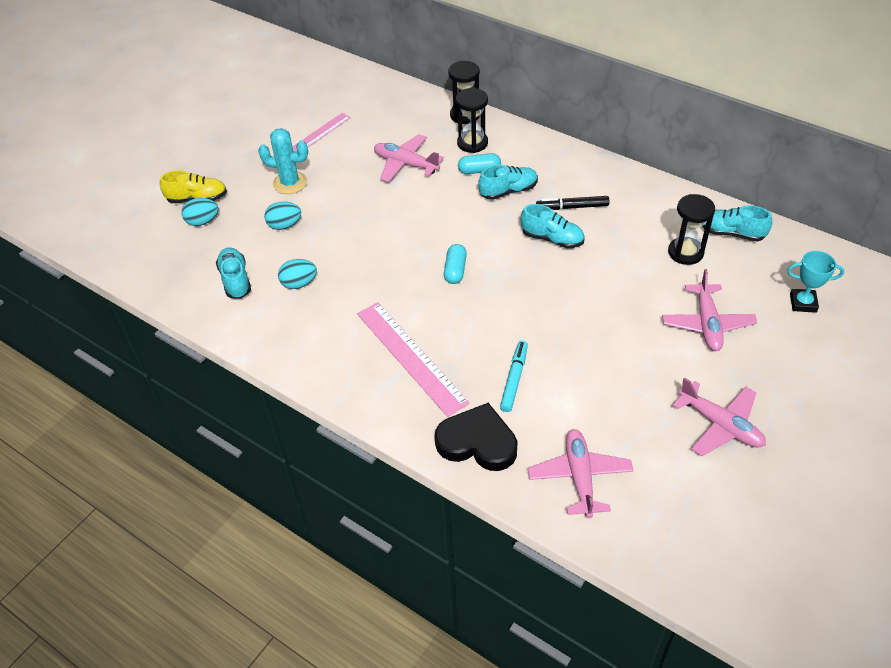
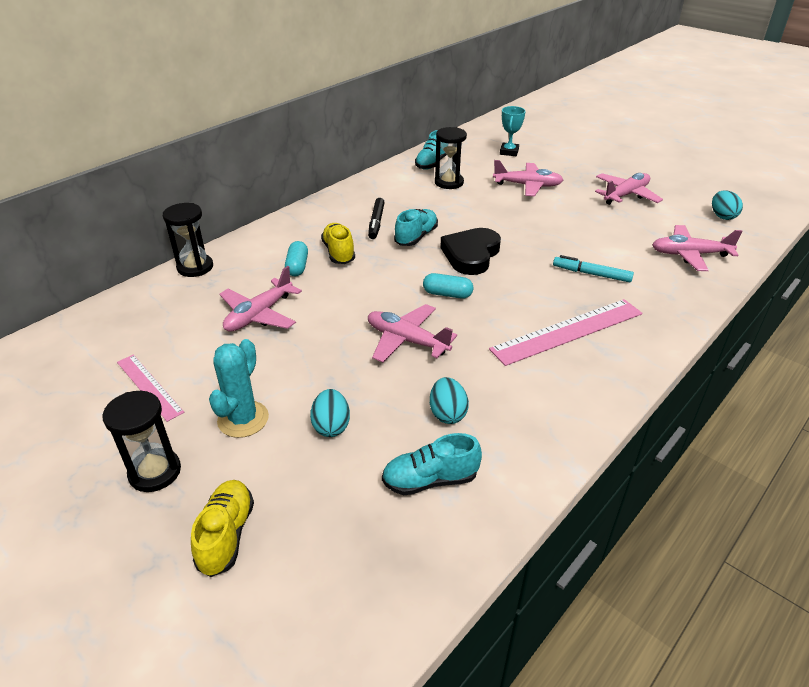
camera: 85 degrees left, 10 degrees down
turquoise egg [181,198,218,226] -> turquoise egg moved to [712,190,743,220]
black heart [435,403,518,471] -> black heart moved to [440,228,501,275]
black hourglass [456,88,488,153] -> black hourglass moved to [103,391,181,492]
turquoise shoe [478,165,538,200] -> yellow shoe [321,223,355,264]
none -> pink plane [368,304,457,363]

